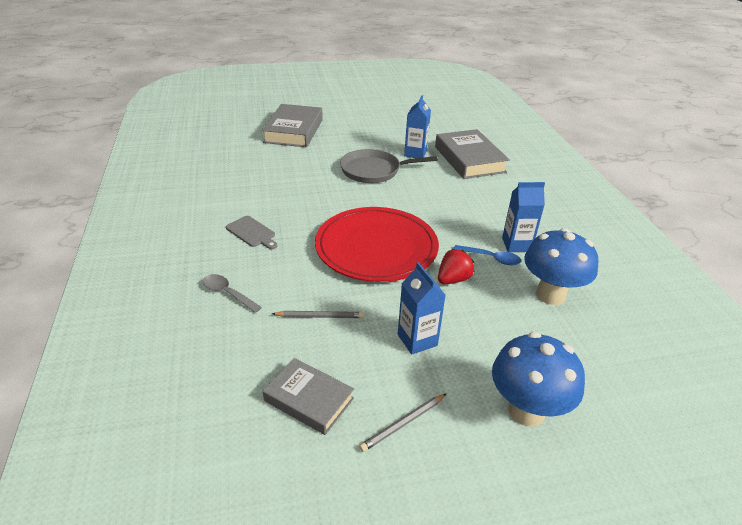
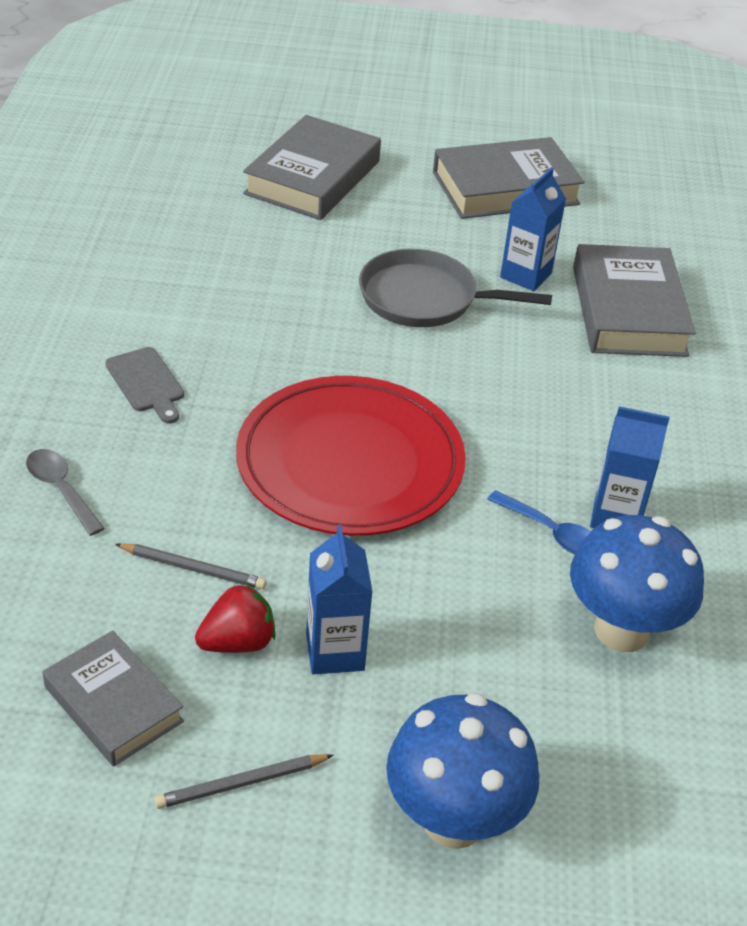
camera: 15 degrees right, 5 degrees up
red strawberry [438,249,475,284] -> red strawberry moved to [195,583,275,653]
none -> grey book [433,137,584,219]

